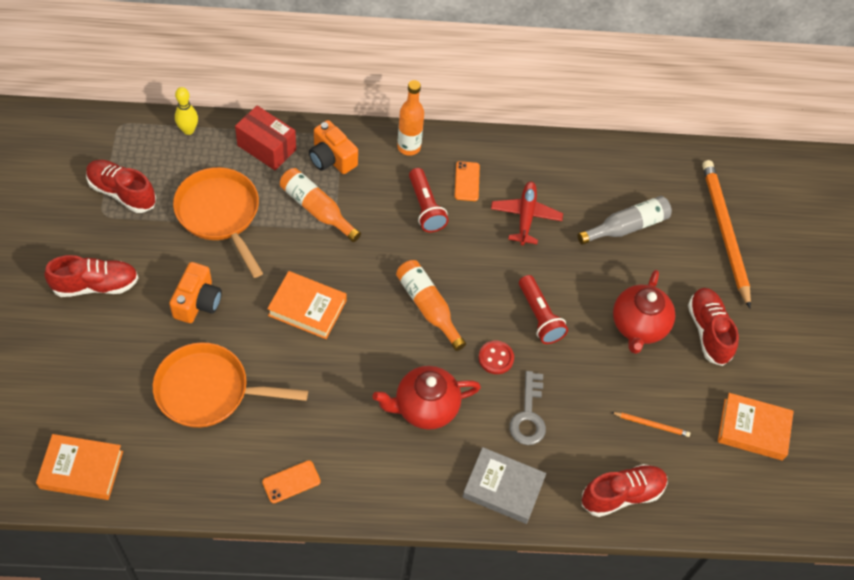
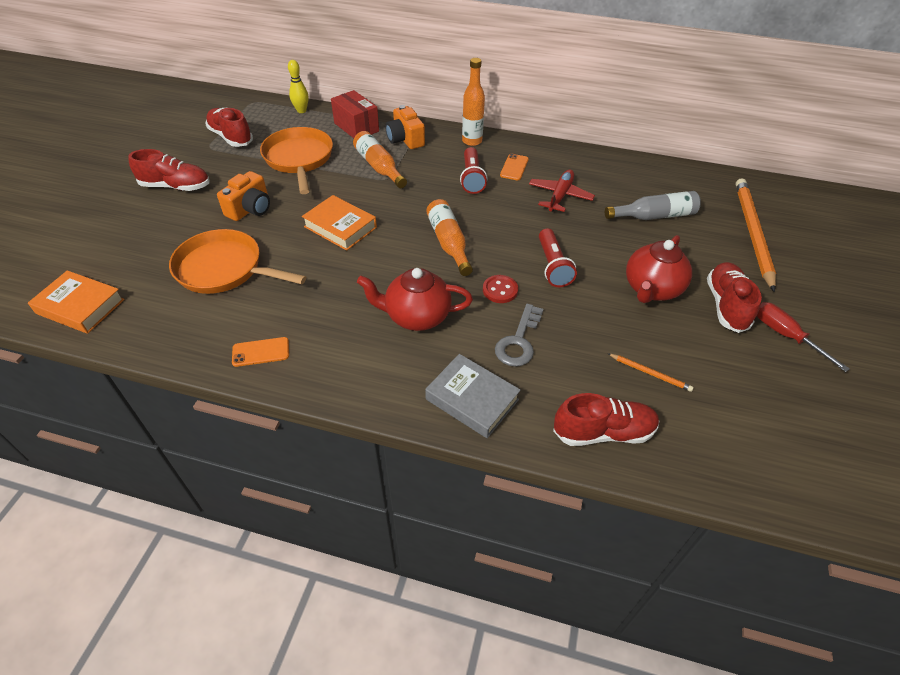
camera: 20 degrees right, 10 degrees down
orange book [718,393,794,461] -> none
none -> red screwdriver [757,302,850,372]

